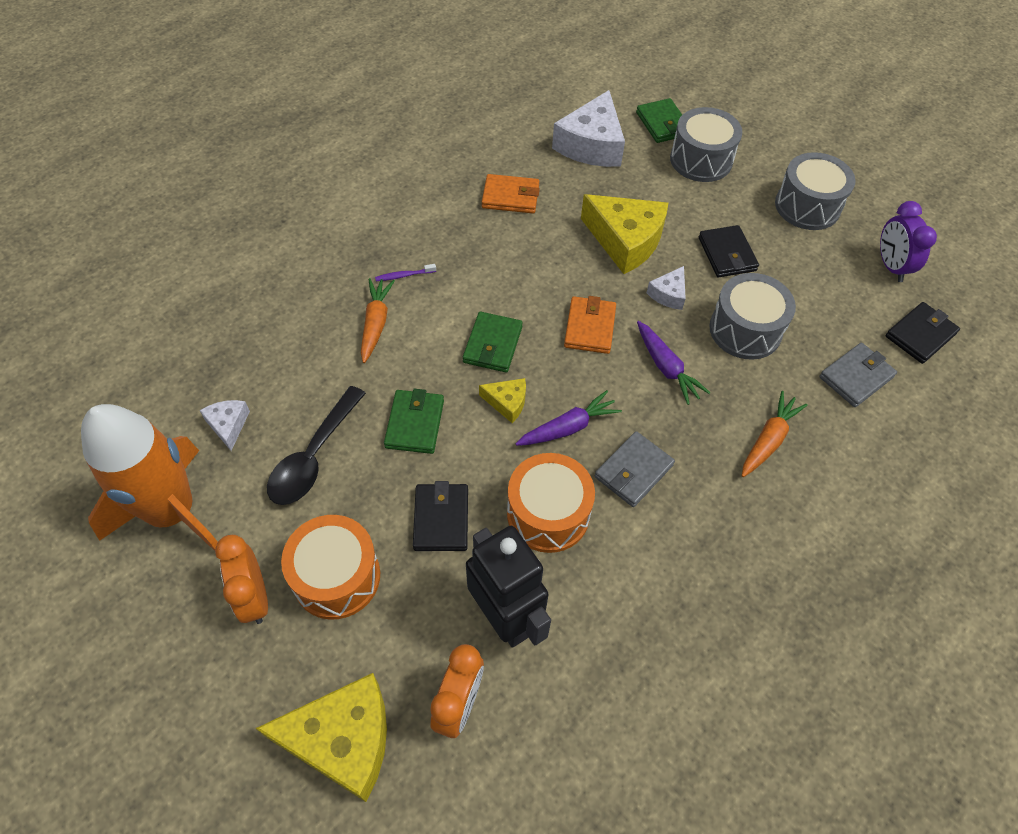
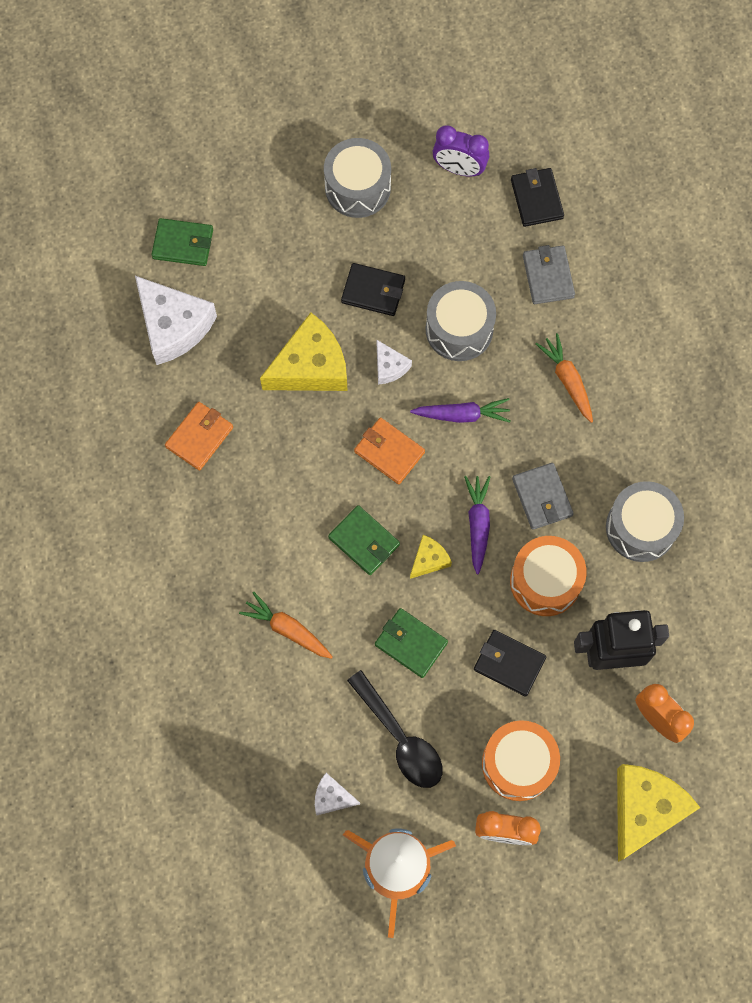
camera: 60 degrees left, 15 degrees up
purple toothbrush [375,264,436,281] -> none
grey drum [670,107,742,182] -> grey drum moved to [606,481,684,562]

